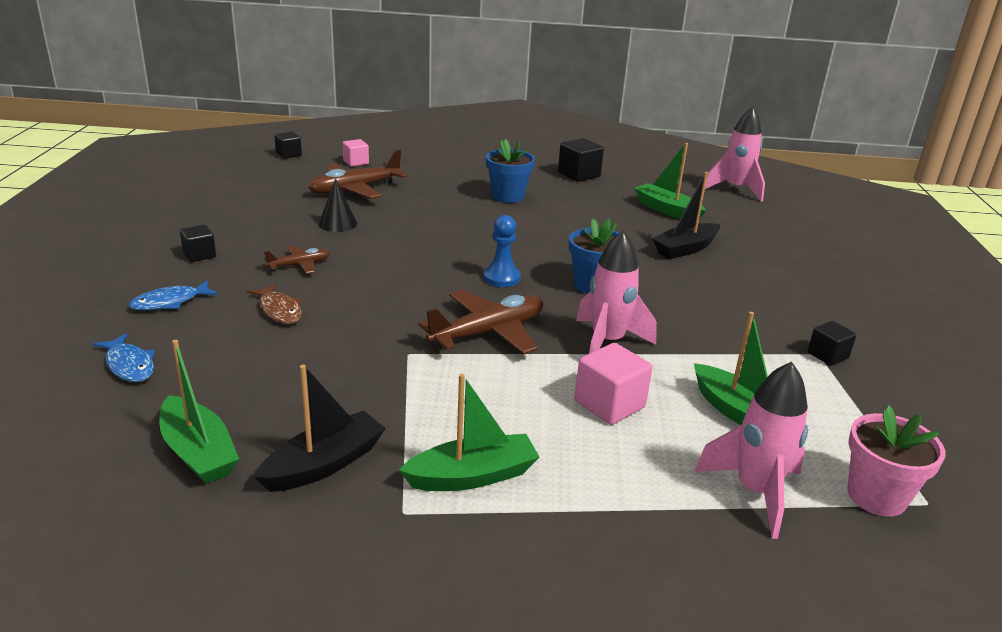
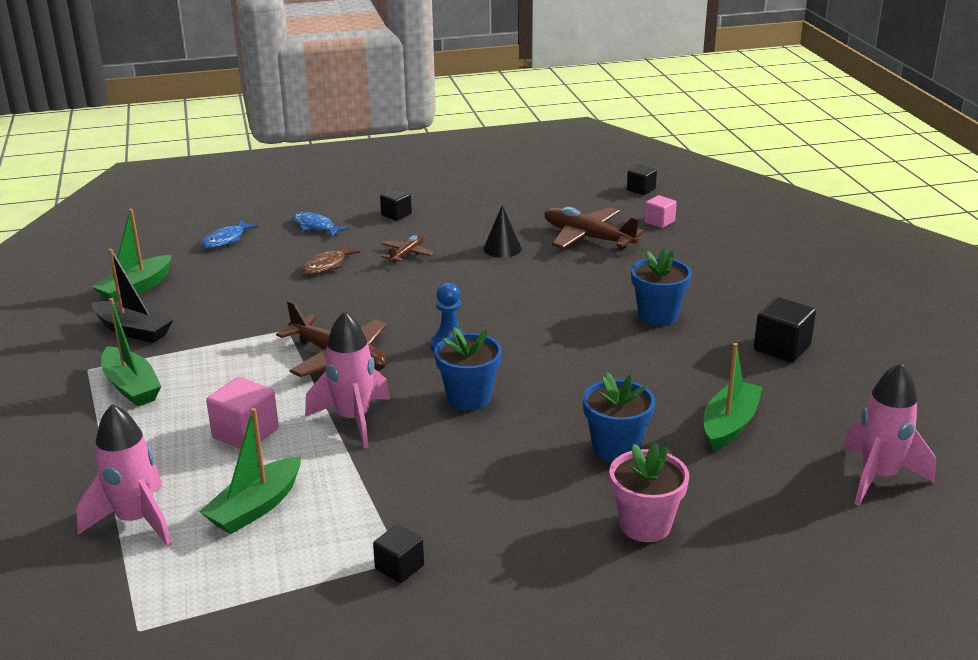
camera: 75 degrees right, 0 degrees up
brown plane [264,245,330,274] -> brown plane turned 105 degrees counterclockwise [382,234,434,264]
black boat [652,172,720,259] -> blue flower pot [583,372,655,462]
pink flower pot [847,405,946,517] -> pink flower pot moved to [610,442,689,542]

